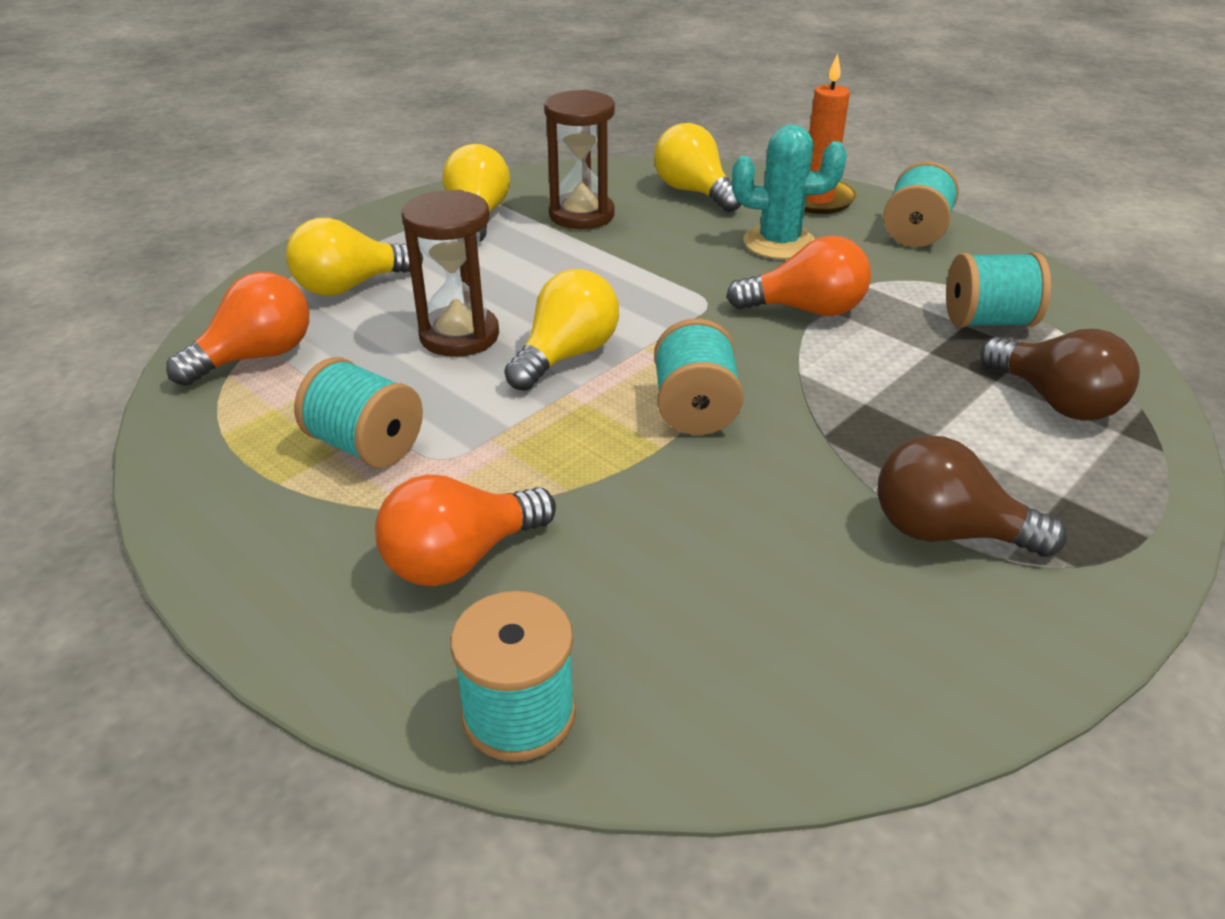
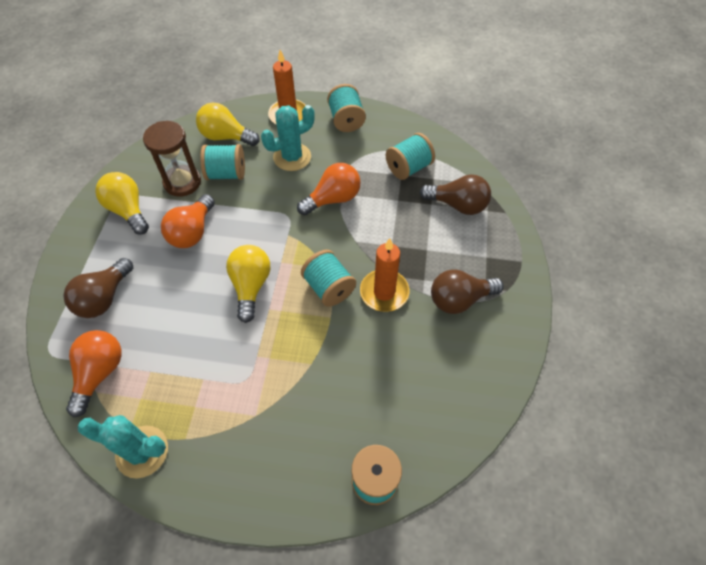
camera: 35 degrees left, 20 degrees up
yellow light bulb [286,218,423,296] -> brown light bulb [64,258,133,318]
turquoise spool [294,357,423,468] -> turquoise spool moved to [200,144,245,180]
orange light bulb [375,475,556,586] -> orange light bulb moved to [161,194,215,248]
brown hourglass [402,190,499,357] -> none
none -> turquoise cactus [77,415,168,479]
none -> orange candle [360,238,409,312]

